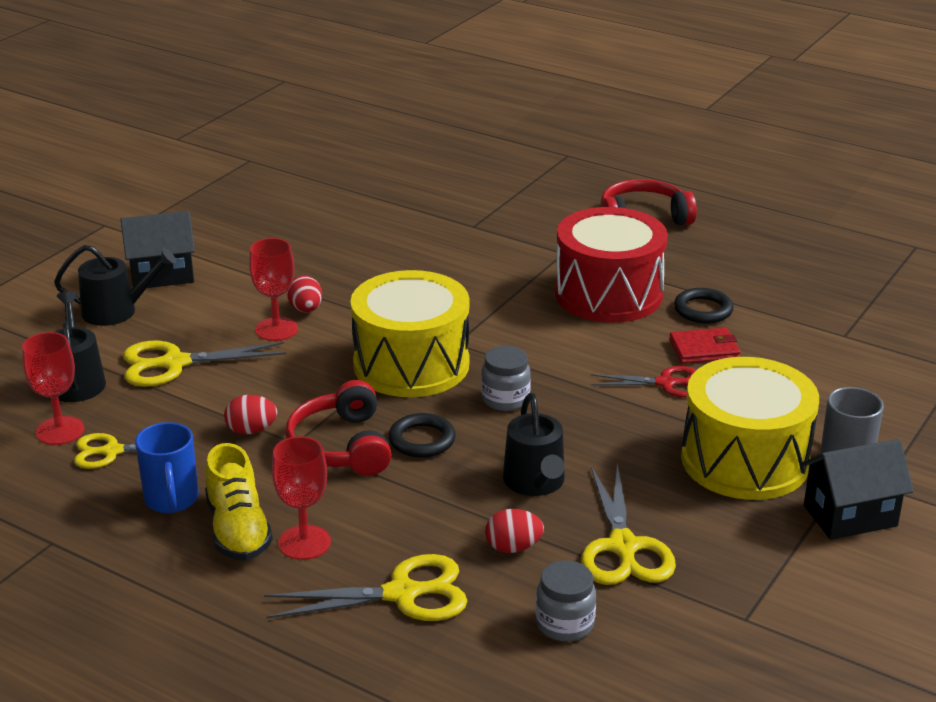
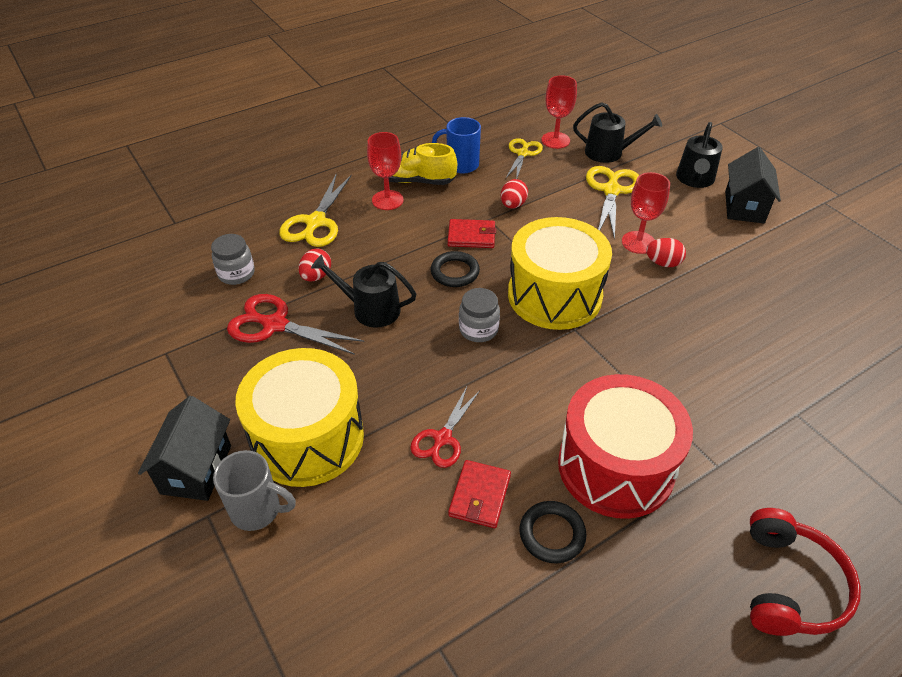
camera: 115 degrees right, 15 degrees up
red headphones [286,380,392,476] -> red wallet [448,219,496,248]
yellow scissors [581,464,676,585] -> red scissors [227,294,364,355]

